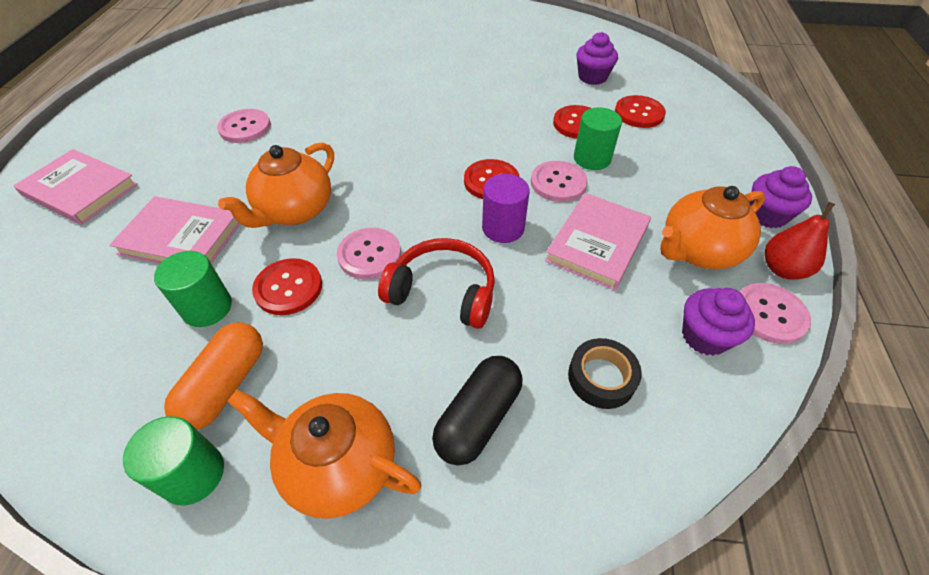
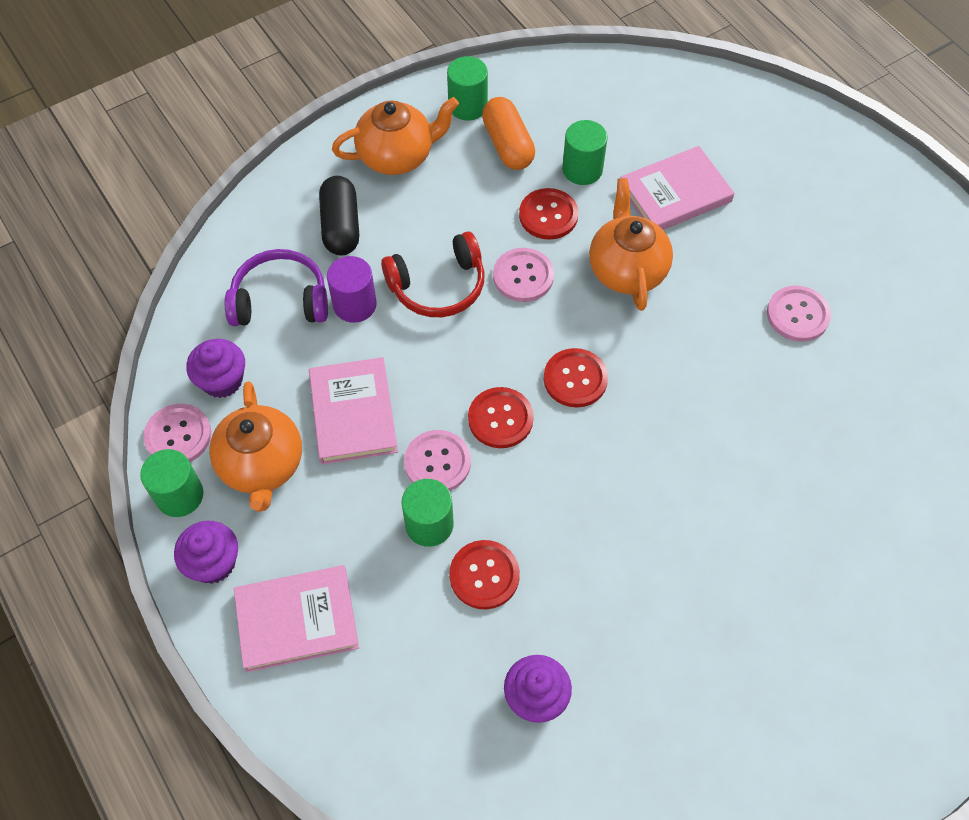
camera: 140 degrees right, 10 degrees up
pink book [13,149,138,225] -> pink book moved to [234,565,359,672]
purple cylinder [482,174,530,243] -> purple cylinder moved to [327,256,377,323]
black tape [568,338,642,409] -> purple headphones [225,249,328,326]
red button [615,95,666,128] -> red button moved to [544,348,608,408]
orange teapot [660,186,765,269] -> orange teapot turned 150 degrees clockwise [209,381,302,512]
red pear [765,202,835,280] -> green cylinder [140,449,203,517]

